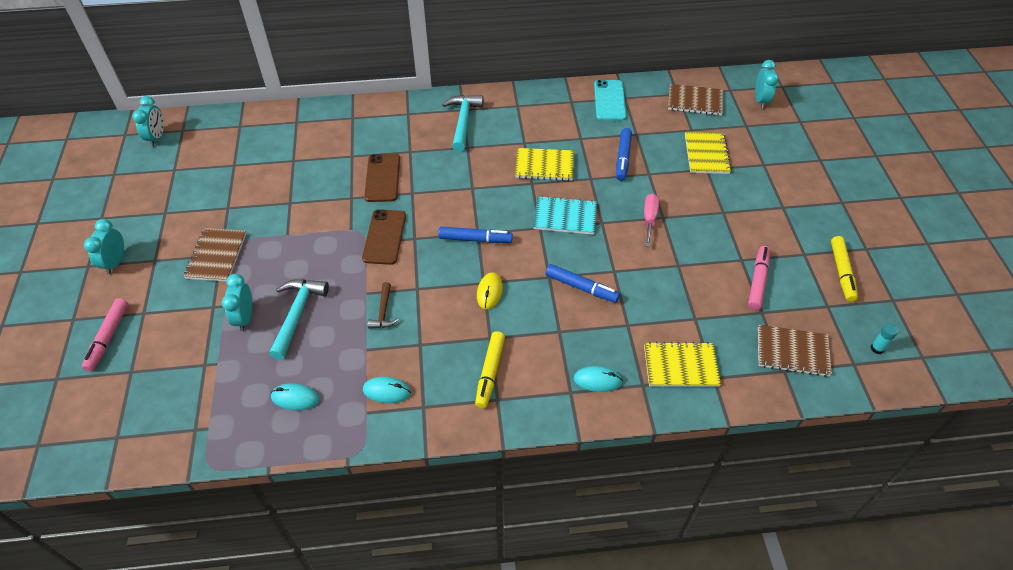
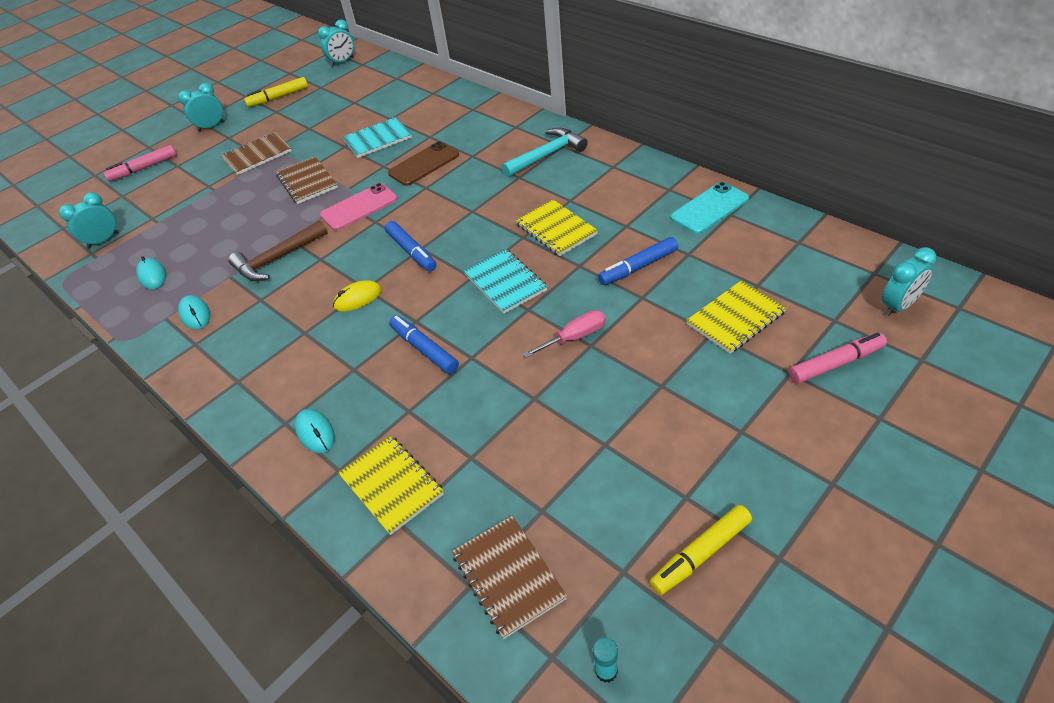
camera: 55 degrees right, 5 degrees down
turquoise clock [222,274,253,331] -> turquoise clock moved to [59,192,119,249]
turquoise hammer [269,279,329,360] -> none
brown phone [362,209,406,265] -> pink phone [320,183,398,231]
brown hammer [368,282,398,329] -> brown hammer [228,220,328,281], size x1.72
yellow marker [475,331,505,408] -> yellow marker moved to [244,77,308,107]
blue marker [546,264,620,303] -> blue marker turned 150 degrees clockwise [389,315,459,374]
brown notebook [668,84,723,116] -> brown notebook moved to [276,157,338,204]
pink marker [748,246,770,310] -> pink marker moved to [789,333,887,384]
none -> turquoise notebook [343,117,412,158]

